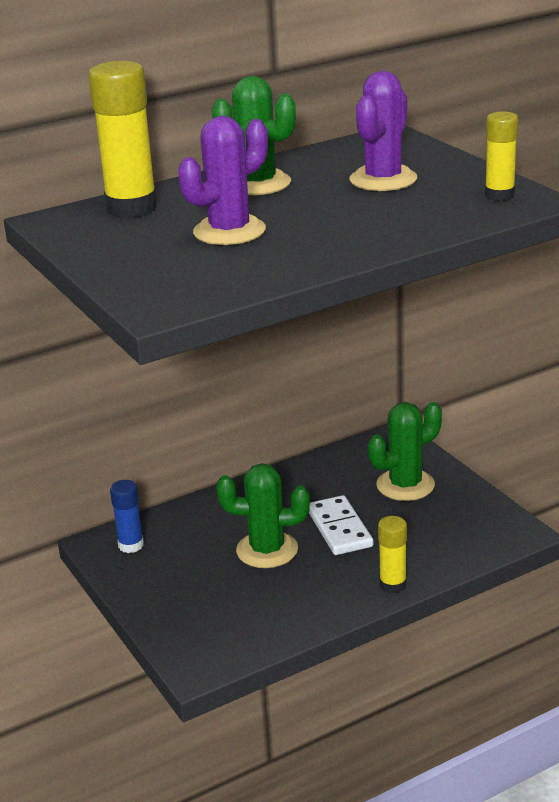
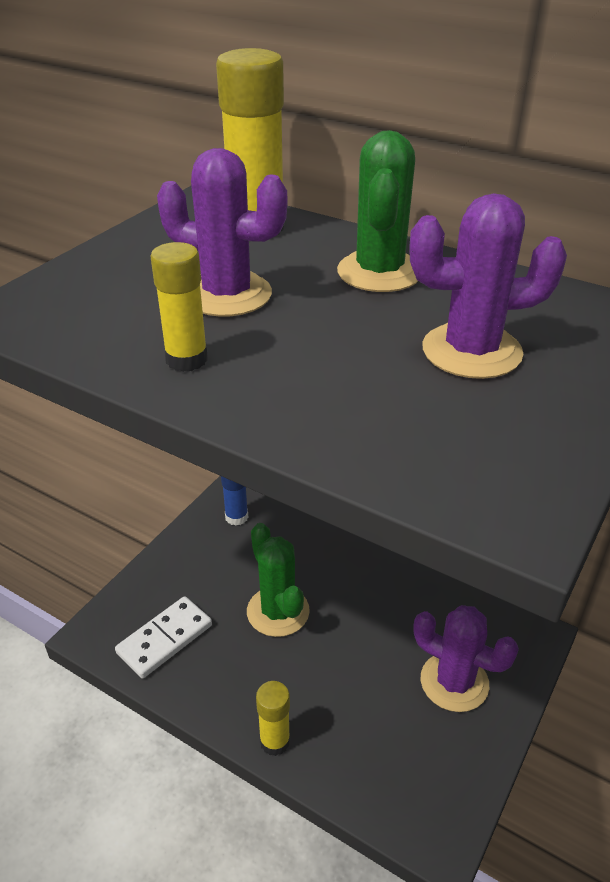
camera: 60 degrees right, 10 degrees up
white domino [309,495,373,555] -> white domino moved to [115,596,212,678]
green cactus [368,402,442,501] -> purple cactus [414,605,519,712]
yellow glue stick [485,111,518,201] -> yellow glue stick moved to [150,242,208,372]

